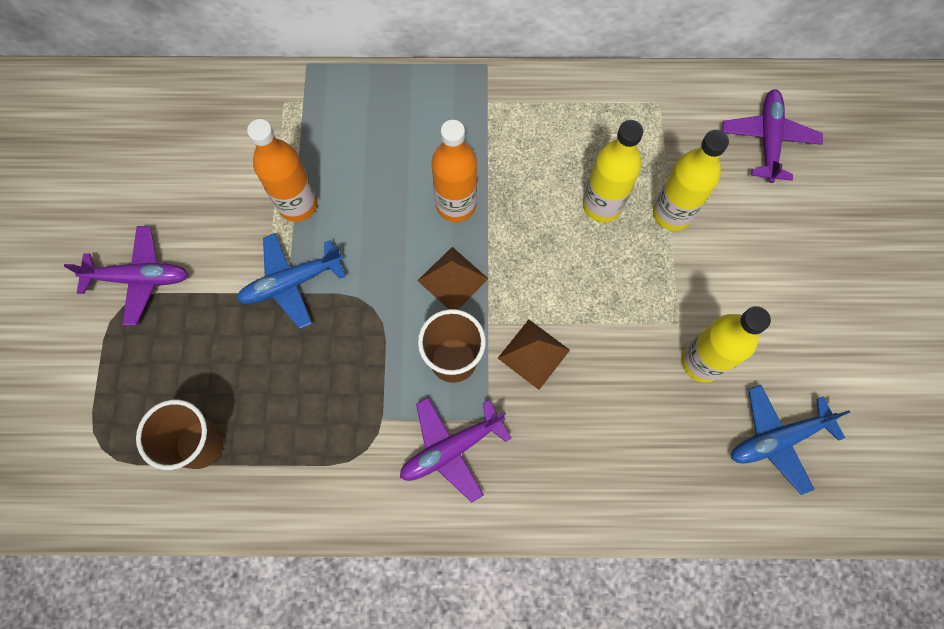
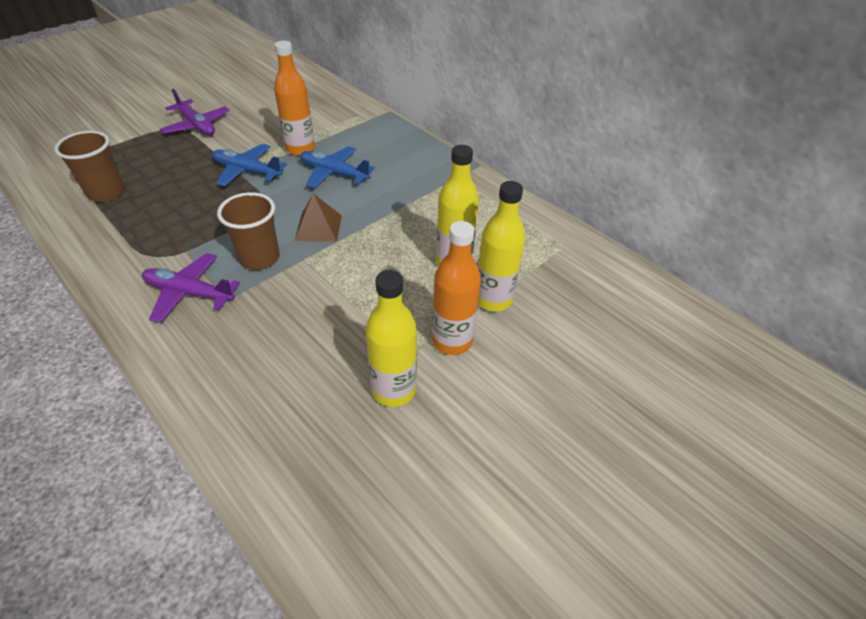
camera: 45 degrees right, 25 degrees down
orange bottle [431,120,477,222] -> orange bottle moved to [432,221,481,355]
brown pyramid [498,320,570,390] -> none
purple plane [722,89,823,183] -> none
blue plane [731,385,850,495] -> blue plane moved to [300,146,375,188]

